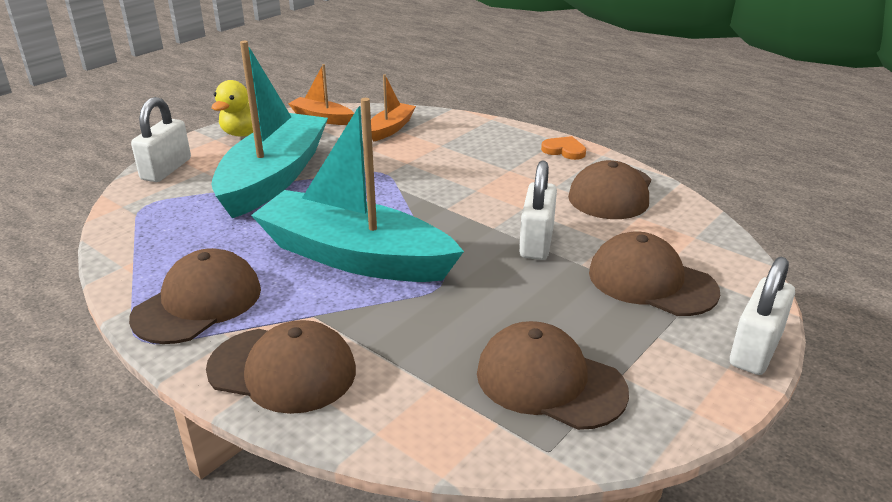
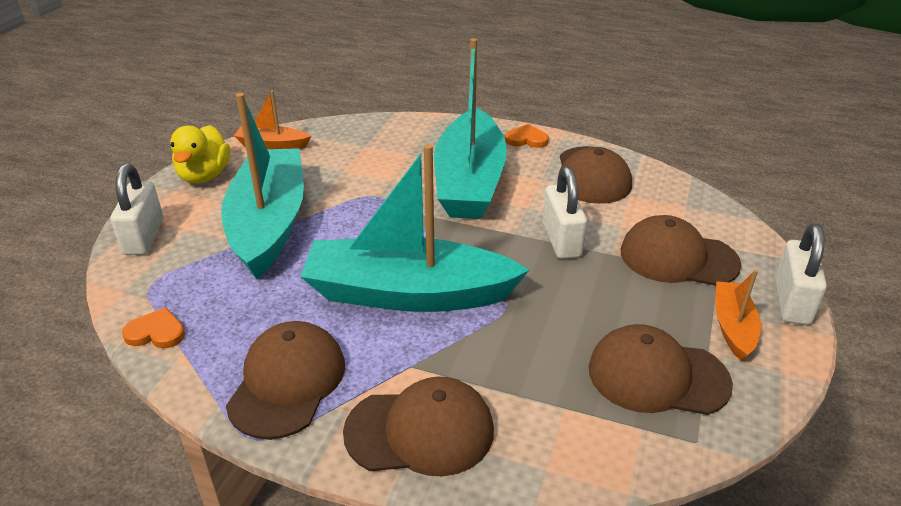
camera: 20 degrees left, 5 degrees up
orange boat [371,74,416,142] -> orange boat moved to [716,270,761,361]
none -> orange heart [122,307,185,349]
none -> turquoise boat [434,38,507,219]

